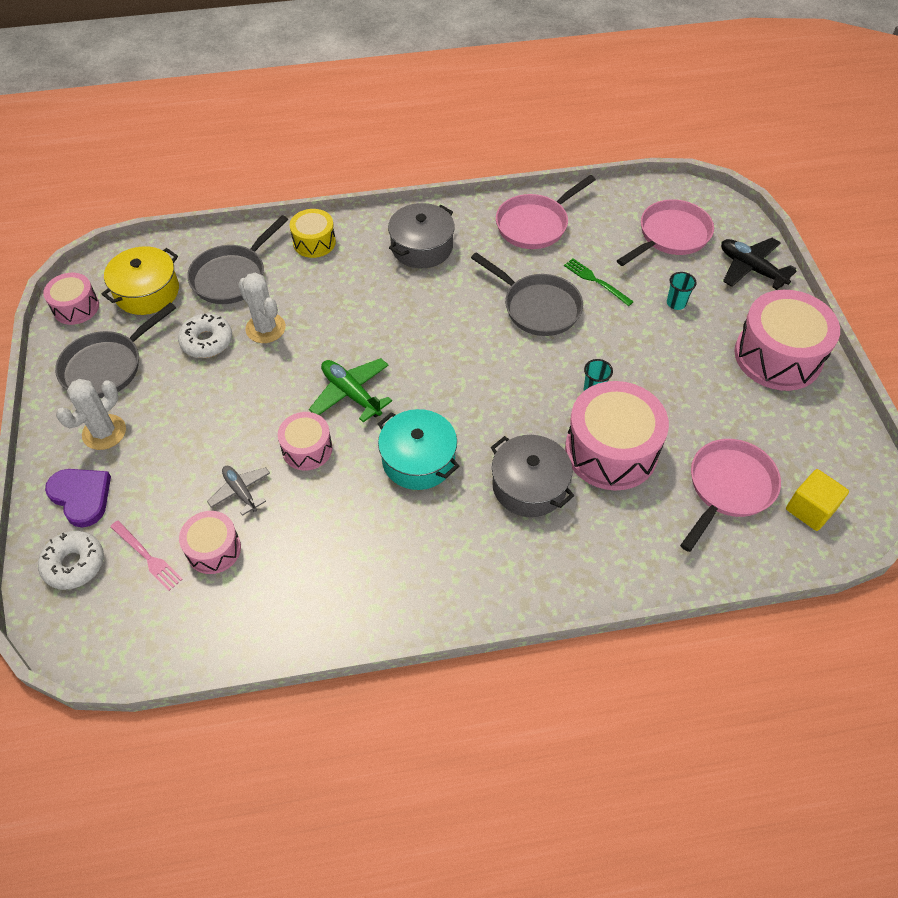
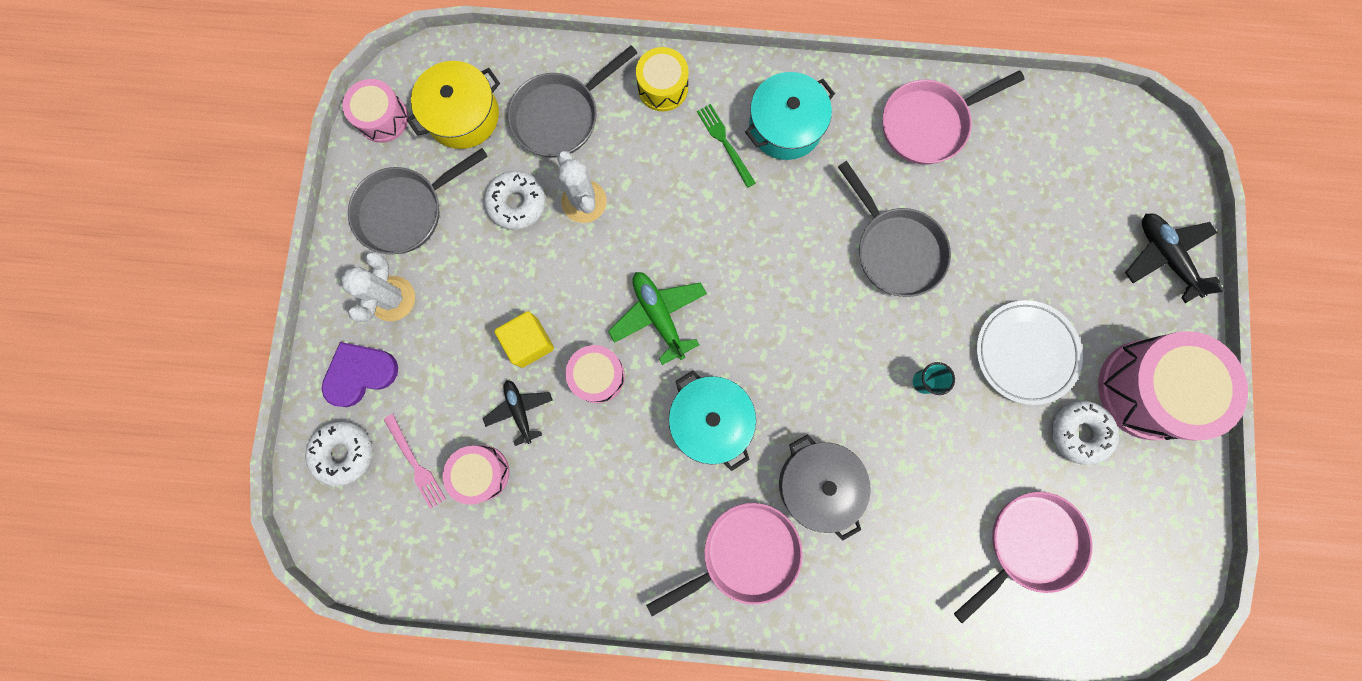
camera: 15 degrees right, 25 degrees up
purple heart [45,469,111,527] -> purple heart turned 90 degrees counterclockwise [322,342,398,407]
white cactus [56,379,126,450] -> white cactus turned 45 degrees counterclockwise [341,251,415,322]
grey plane [207,466,270,516] -> black plane [483,380,553,446]
grey pot [388,203,455,268] -> turquoise pot [745,72,835,160]
green fork [564,258,634,306] -> green fork moved to [697,104,755,188]
pink drum [565,381,669,491] -> none
pink pan [617,199,714,266] -> pink pan moved to [646,503,803,616]
turquoise cup [667,272,697,310] -> none
yellow cube [786,469,849,531] -> yellow cube moved to [494,311,554,368]
none -> white plate [976,300,1083,405]
none -> white donut [1051,401,1119,465]

